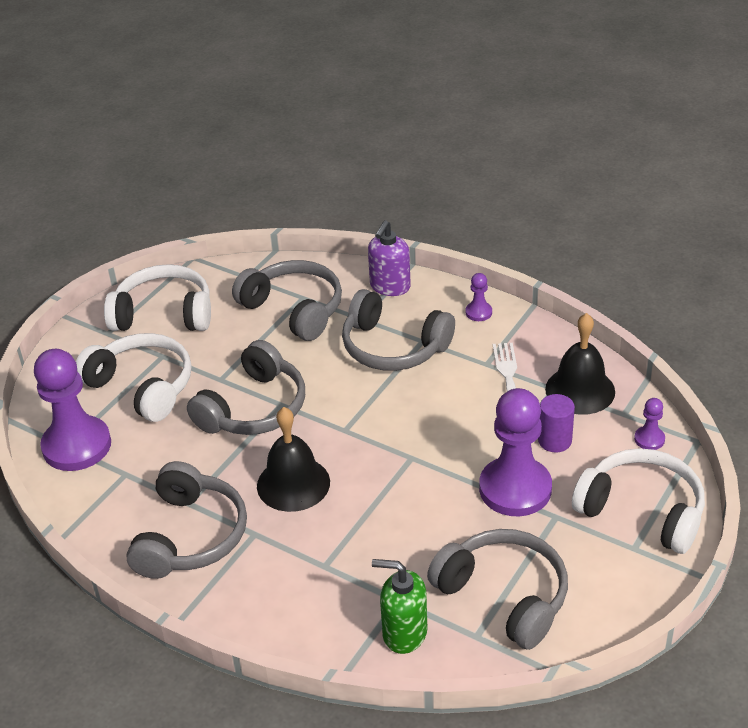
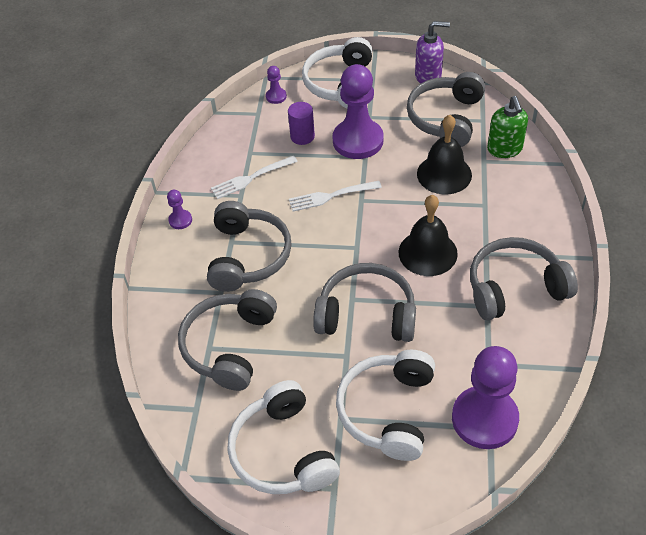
camera: 115 degrees left, 10 degrees up
purple soap dispenser [368,220,411,296] -> purple soap dispenser moved to [415,21,450,84]
black bell [545,313,615,415] -> black bell moved to [417,115,472,195]
none -> white fork [289,181,382,212]

